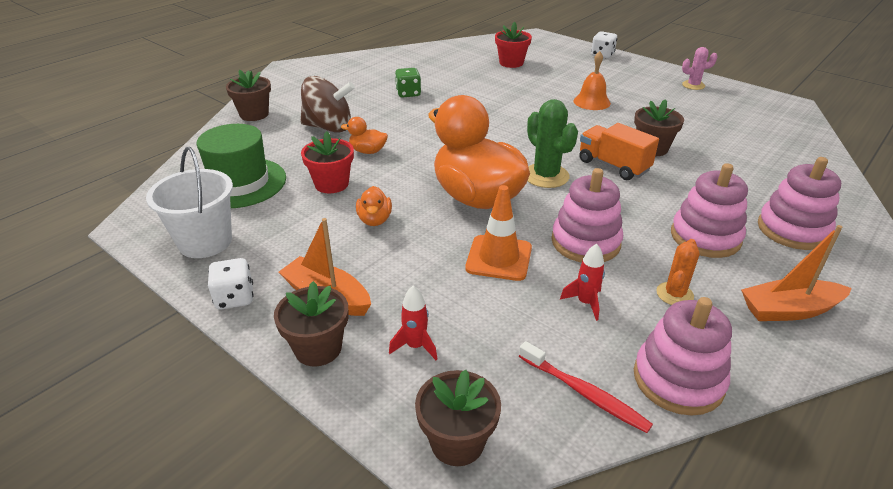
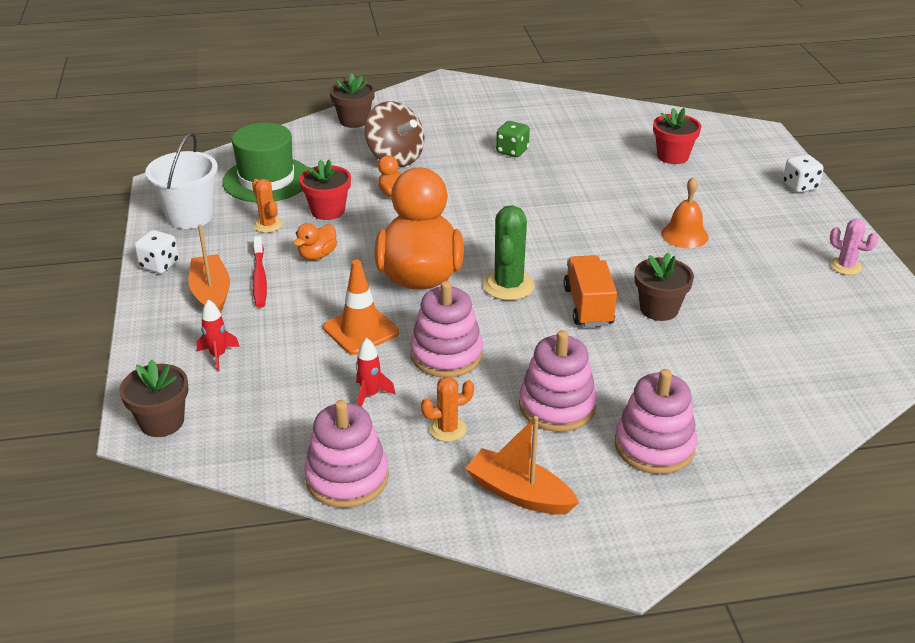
camera: 40 degrees right, 0 degrees up
brown flower pot [274,281,348,367] -> none
red toothbrush [519,341,653,433] -> red toothbrush moved to [252,236,267,308]
none -> orange cactus [252,179,283,233]

